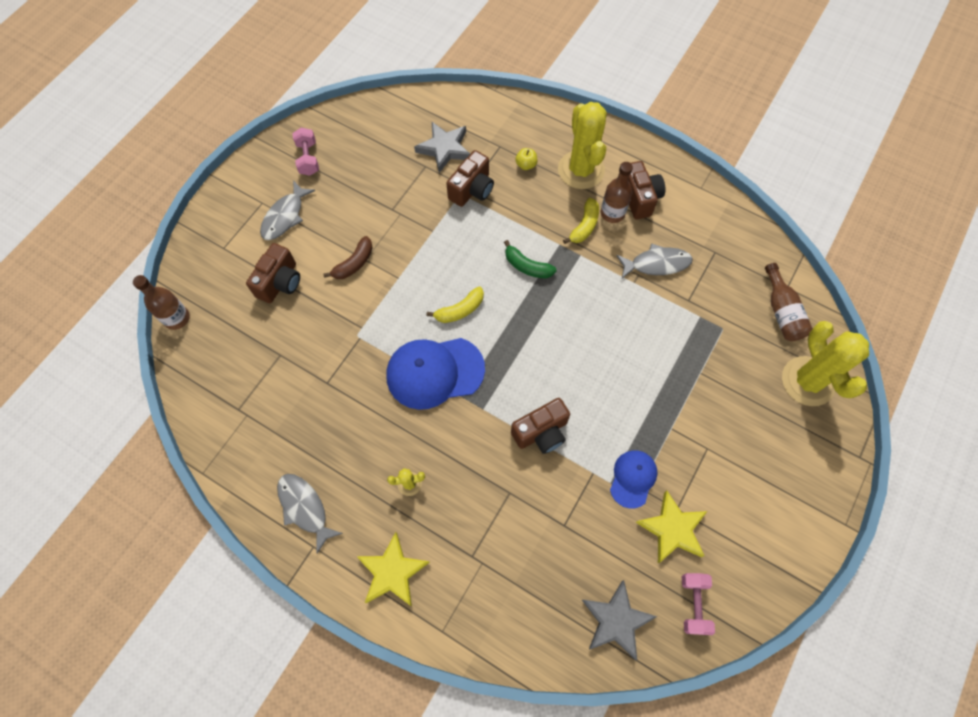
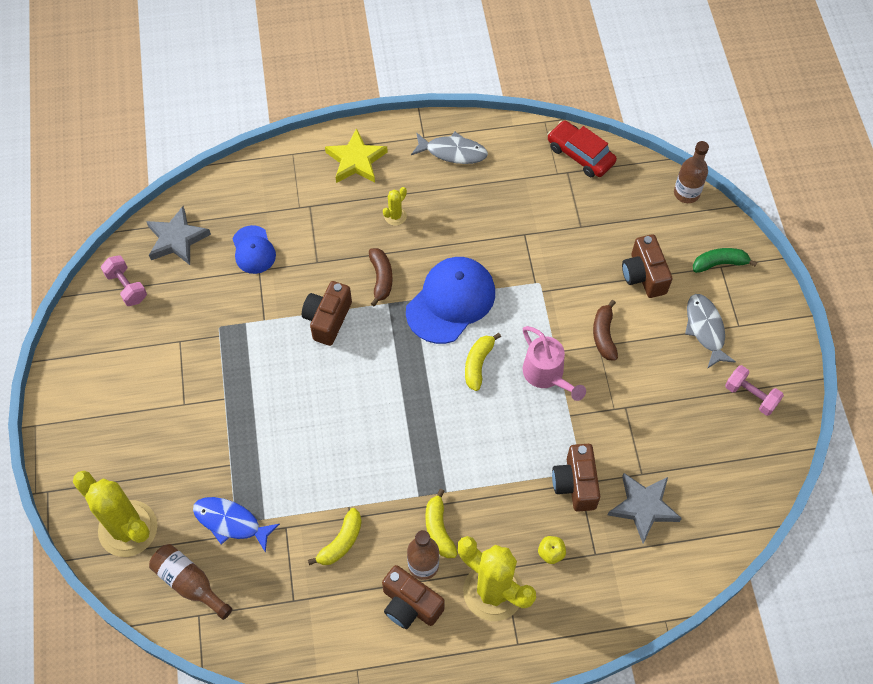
camera: 140 degrees right, 5 degrees down
green banana [504,240,556,278] -> green banana moved to [693,248,757,273]
blue cap [610,450,658,509] -> blue cap moved to [233,225,276,274]
grey fish [616,243,693,279] -> yellow banana [308,508,362,565]
yellow star [636,491,707,563] -> none
none -> blue fish [193,497,280,553]
none -> brown banana [369,248,393,306]
none -> pink watering can [523,326,586,401]
none -> red car [547,120,617,177]

